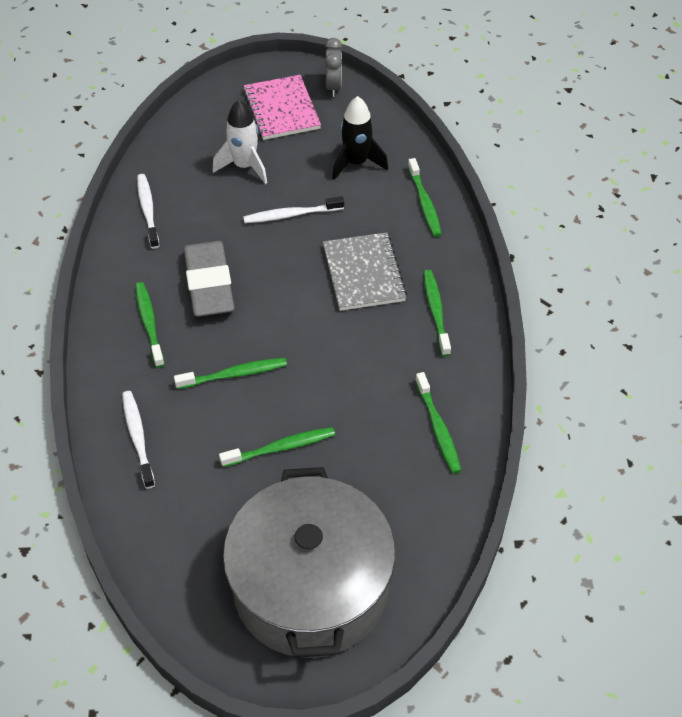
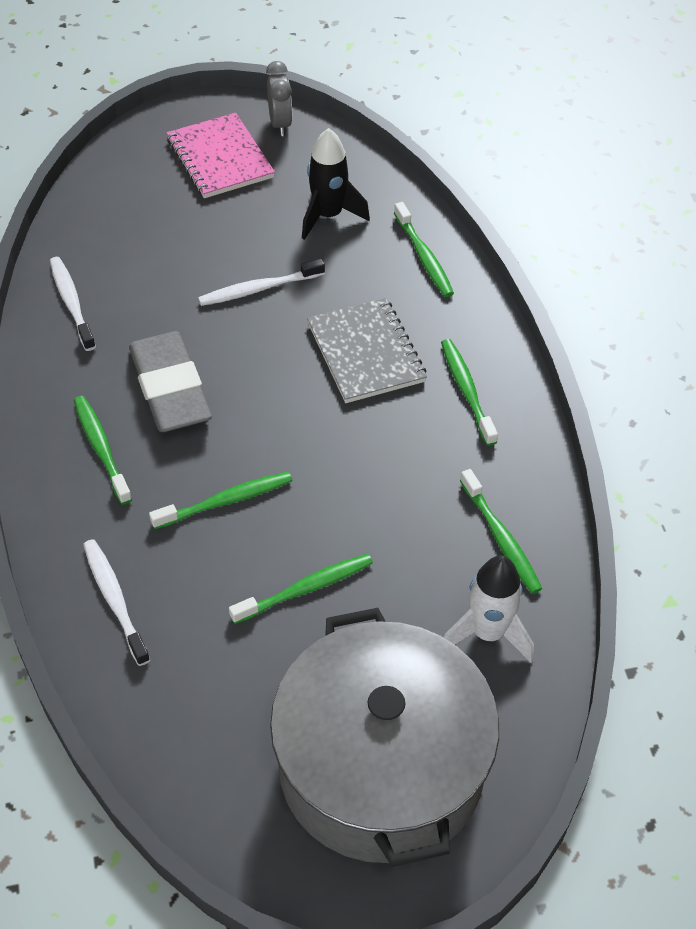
camera: 10 degrees left, 0 degrees up
white rocket [213,100,267,184] -> white rocket moved to [444,555,534,663]

